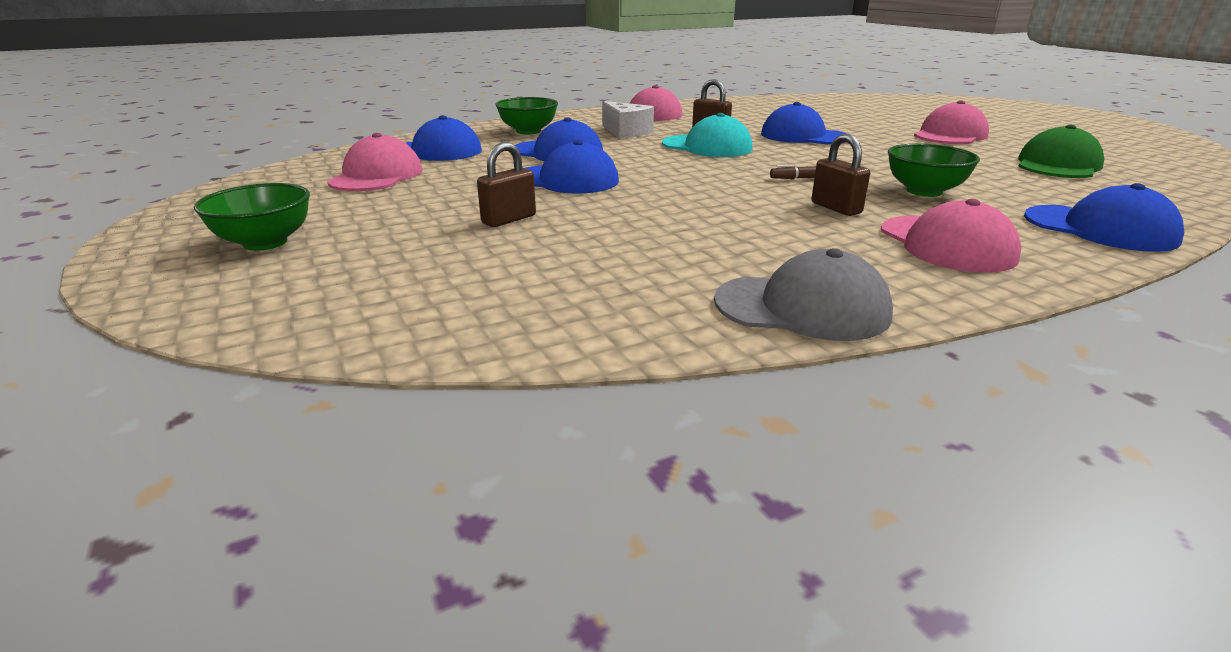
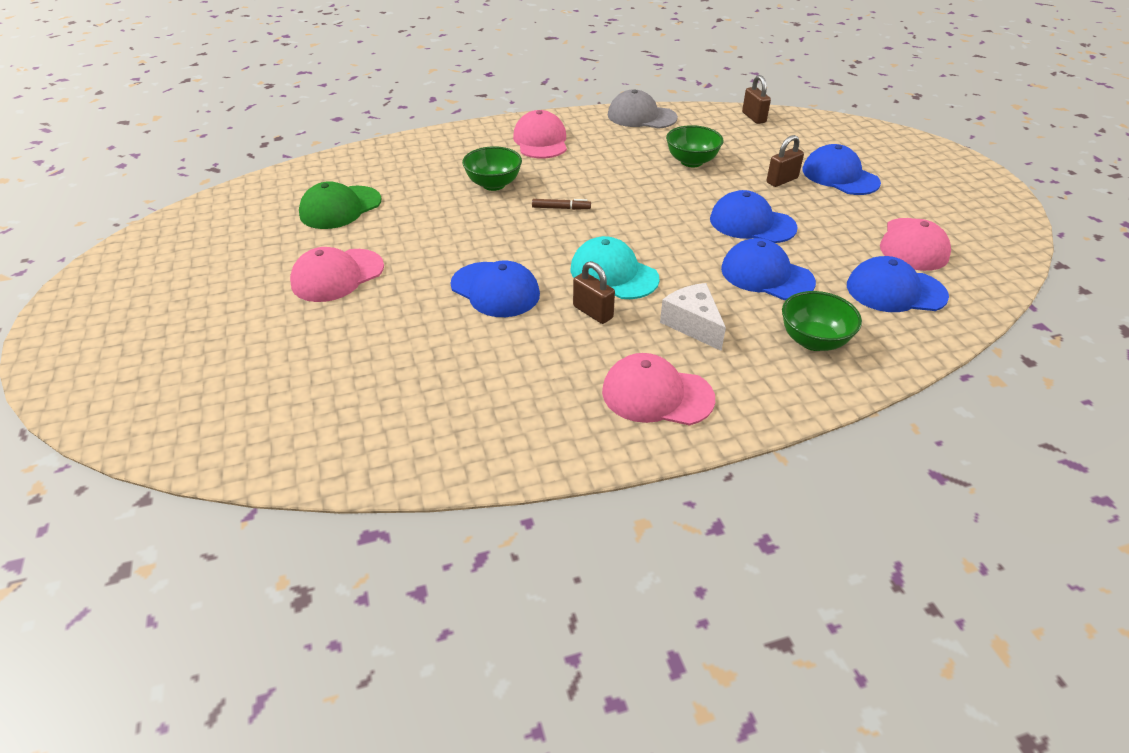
camera: 170 degrees left, 15 degrees up
green bowl [194,183,310,251] -> green bowl moved to [666,125,724,167]
brown padlock [811,134,870,216] -> brown padlock moved to [742,75,771,124]
blue cap [1024,183,1185,252] -> blue cap moved to [802,144,881,195]

